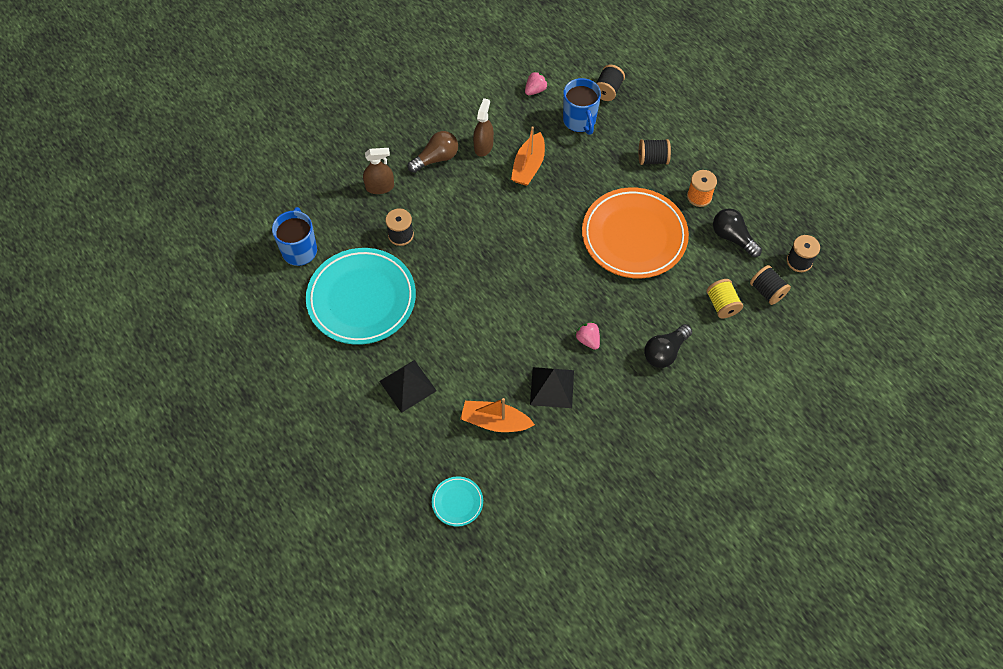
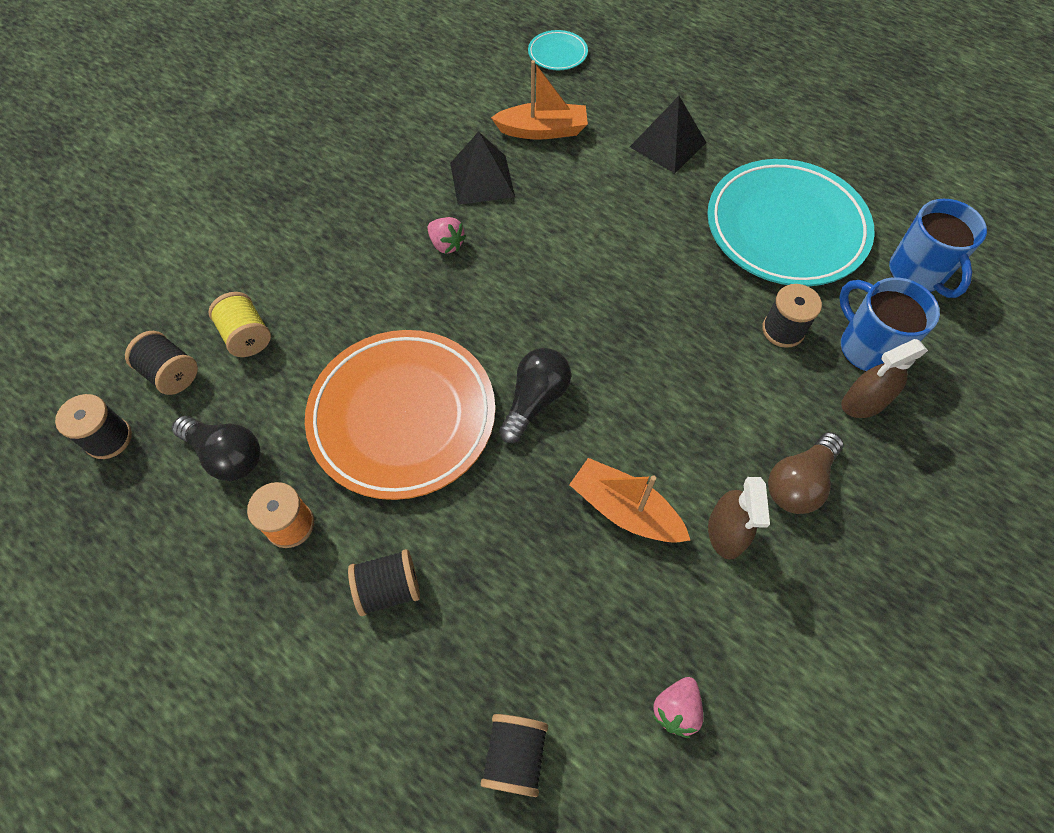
camera: 165 degrees right, 0 degrees up
orange boat [511,126,545,186] -> orange boat turned 60 degrees counterclockwise [569,458,691,543]
blue mug [563,78,601,135] -> blue mug moved to [839,277,940,372]
black light bulb [644,324,692,368] -> black light bulb moved to [499,348,571,443]

